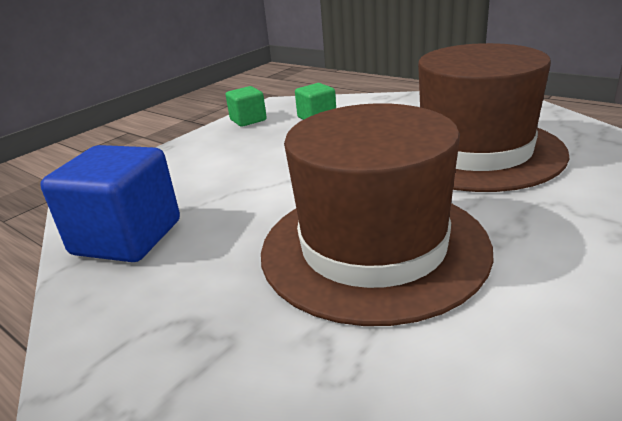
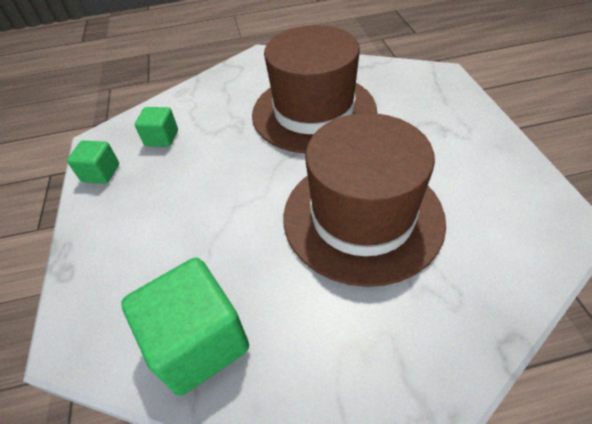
camera: 50 degrees left, 20 degrees up
blue cube [40,145,180,262] -> green cube [121,258,249,396]

